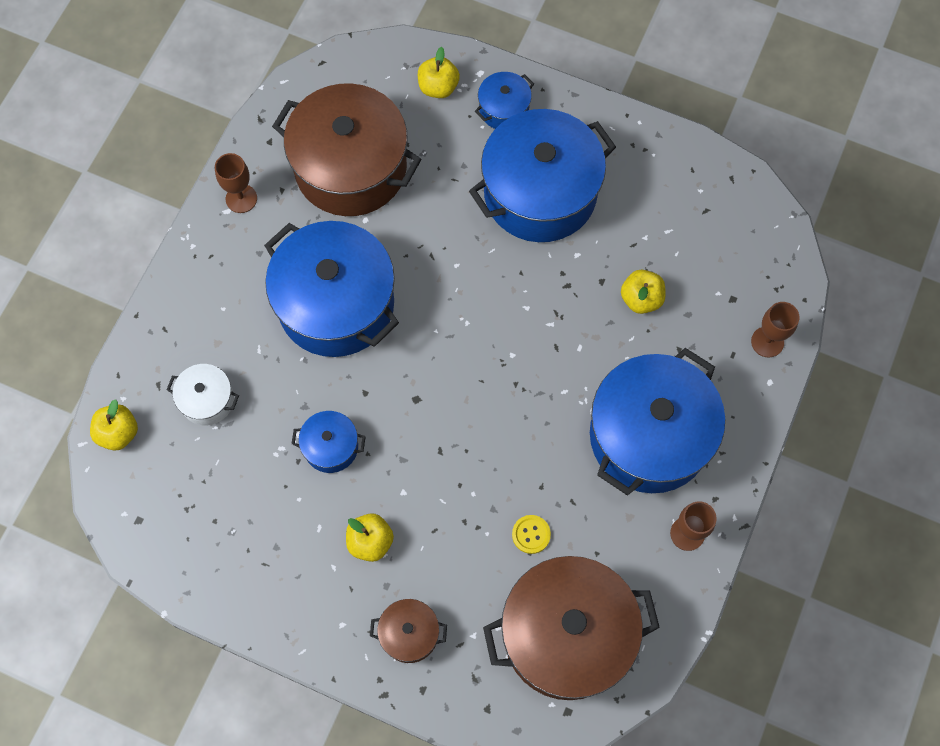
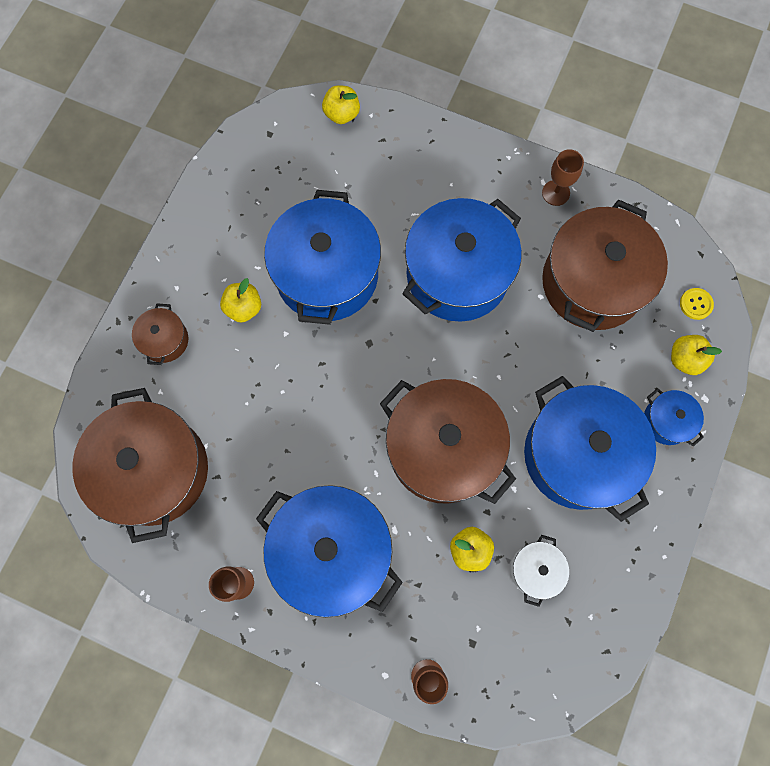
camera: 90 degrees right, 5 degrees up
white pot [166,364,239,425] -> white pot moved to [511,535,569,607]
blue pot [292,411,366,473] -> blue pot [264,190,381,325], size x2.21
yellow button [512,515,551,554] -> yellow button moved to [680,288,714,320]
none -> brown pot [380,379,516,504]

